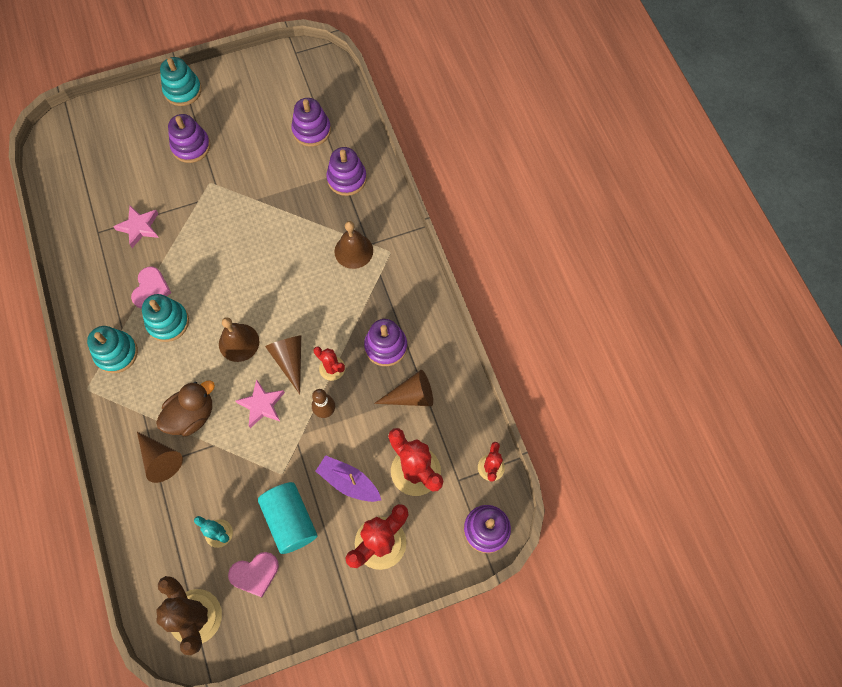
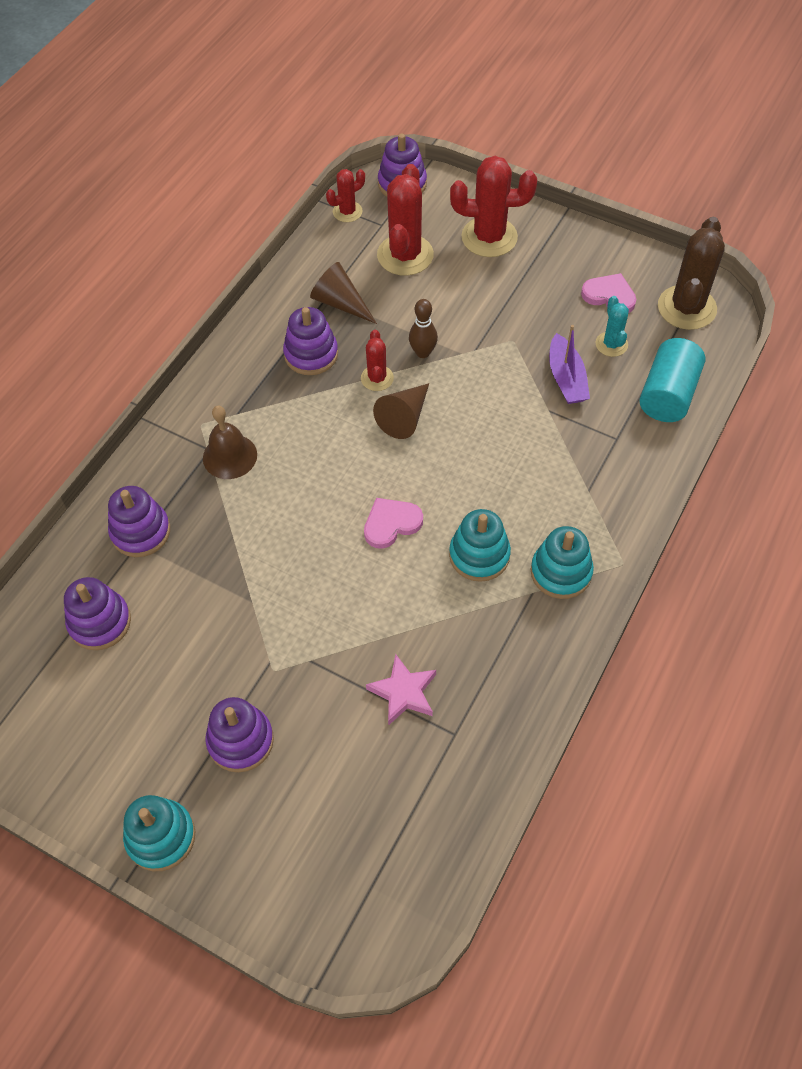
camera: 130 degrees left, 10 degrees down
pink heart [131,267,171,309] -> pink heart moved to [364,498,423,549]
brown cone [137,432,183,483] -> none
brown duck [156,381,215,436] -> none
brown bell [219,317,259,362] -> none
pink star [236,379,285,428] -> none
turquoise cylinder [258,482,317,554] -> turquoise cylinder moved to [639,338,705,422]
purple boat [316,455,381,502] -> purple boat moved to [549,325,590,404]

